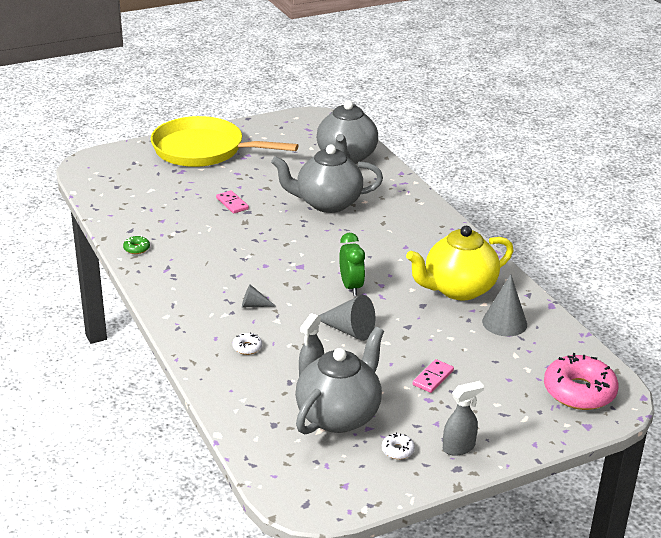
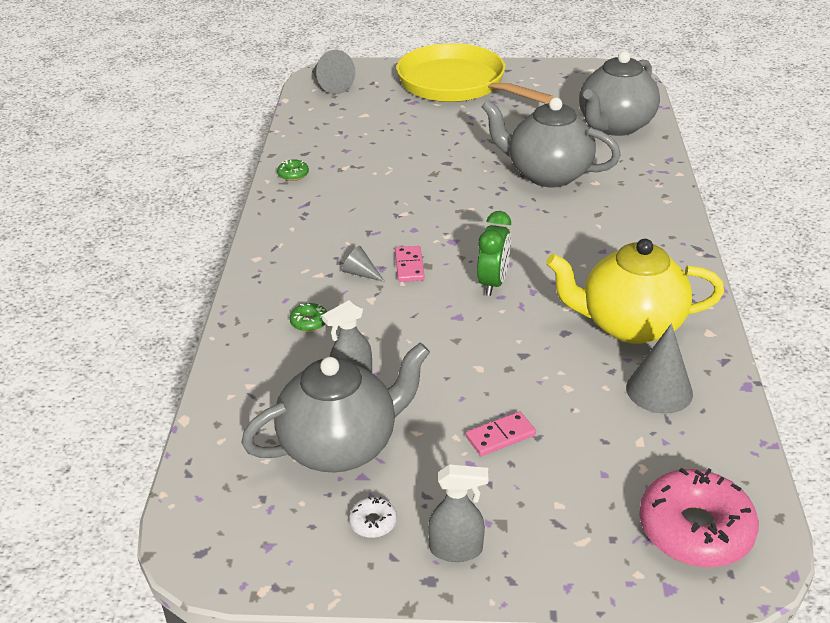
camera: 30 degrees right, 5 degrees up
pink domino [216,191,249,214] -> pink domino moved to [395,246,425,282]
white donut [232,332,262,355] -> green donut [290,303,327,332]
grey cone [318,295,375,341] -> grey cone moved to [312,50,355,94]

